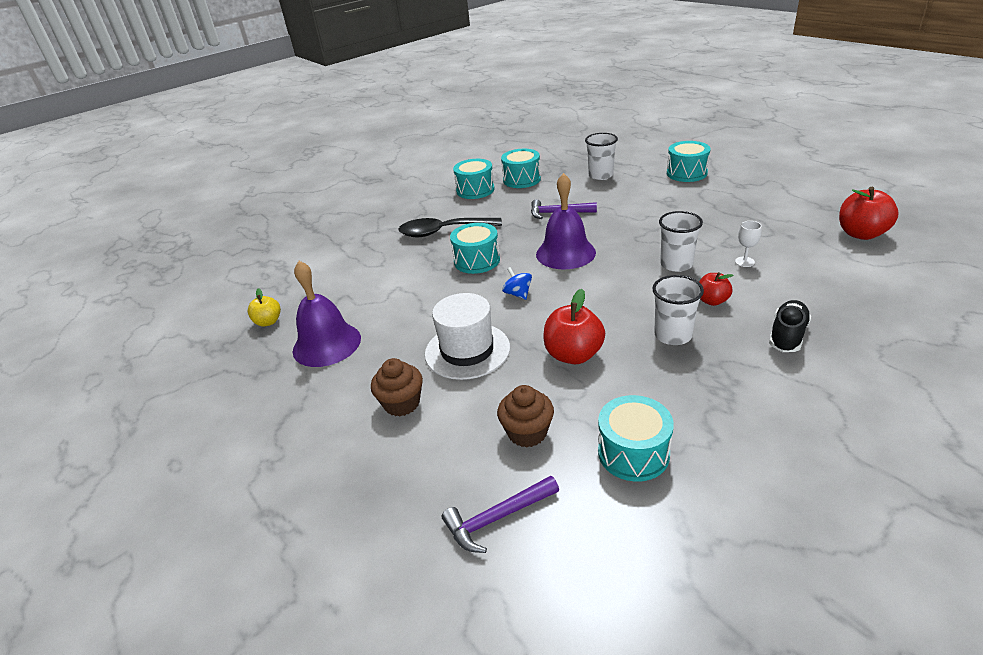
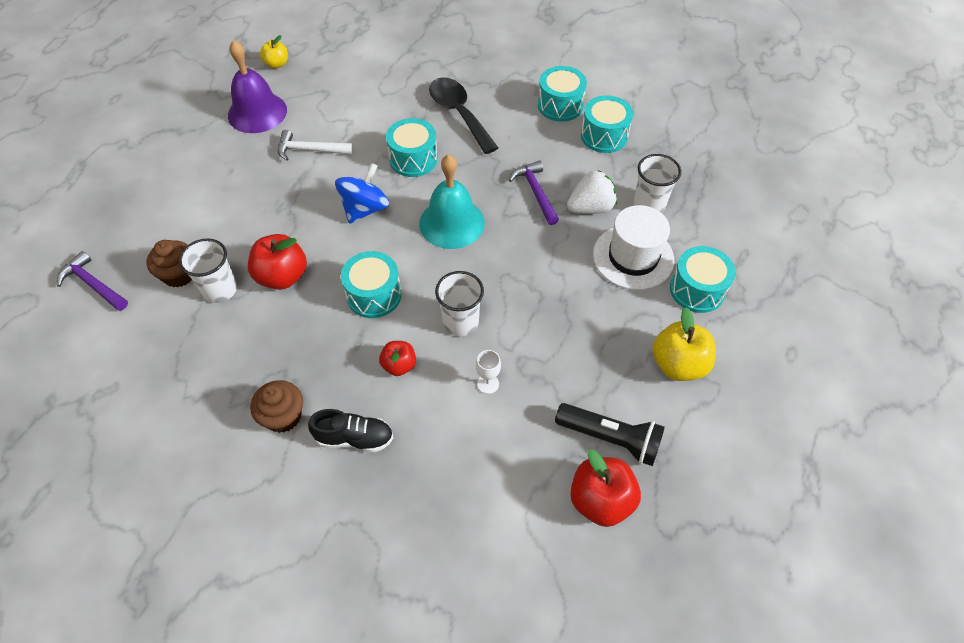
camera: 60 degrees right, 20 degrees up
brown cupcake [371,358,423,416] -> brown cupcake moved to [250,380,303,433]
white hat [425,293,510,380] -> white hat moved to [593,205,675,290]
blue spinning top [502,267,532,300] -> blue spinning top [335,163,389,224], size x1.72
purple bell [536,173,596,269] -> turquoise bell [419,154,485,249]
turquoise drum [598,395,674,482] -> turquoise drum moved to [341,251,402,318]
white cup [652,275,704,345] -> white cup moved to [179,238,237,303]
none -> white hammer [278,130,353,161]
none -> black flashlight [555,403,665,466]
none -> white strawberry [567,170,617,214]
none -> yellow apple [652,307,716,381]

